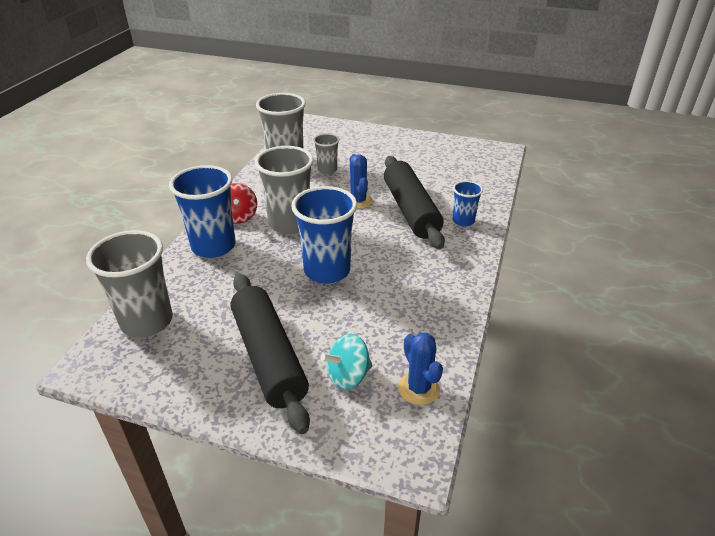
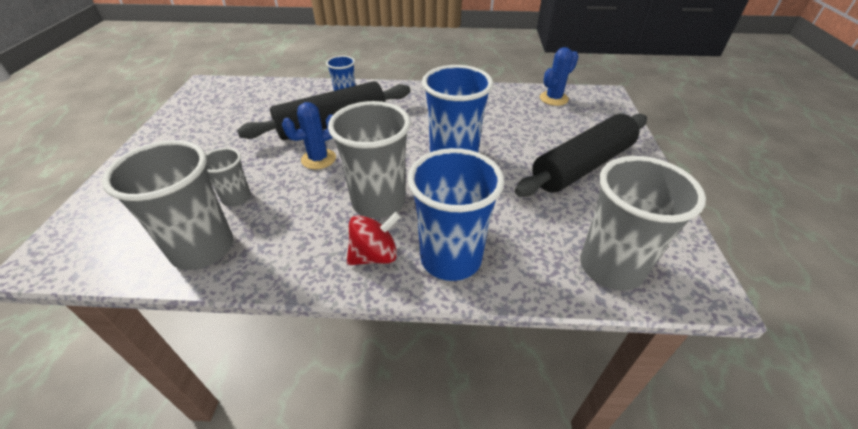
camera: 105 degrees left, 5 degrees up
turquoise spinning top [320,334,373,390] -> none

